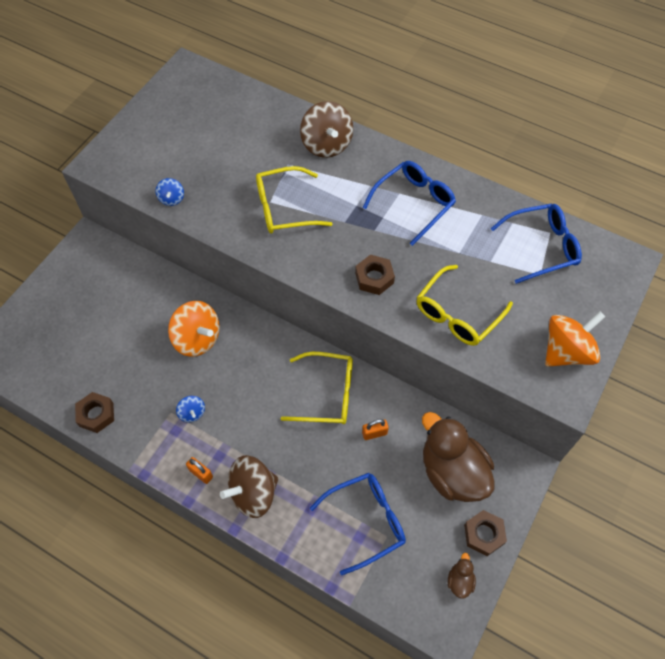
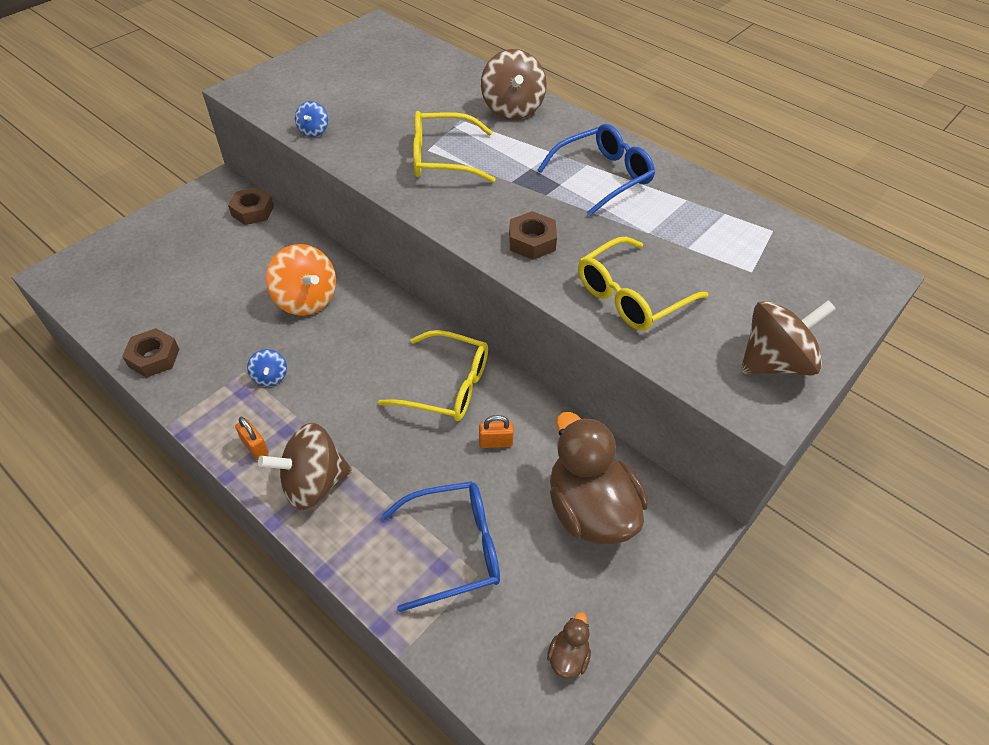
camera: 10 degrees right, 10 degrees down
brown nut [464,510,507,556] -> brown nut moved to [228,187,274,225]
blue glasses [490,203,582,284] -> none
orange spinning top [545,311,606,367] -> brown spinning top [741,300,836,375]

